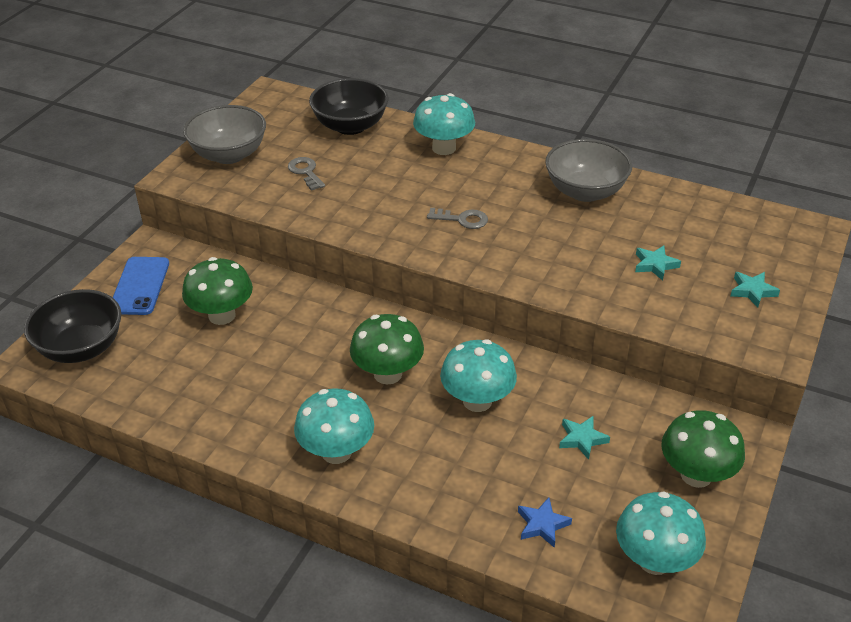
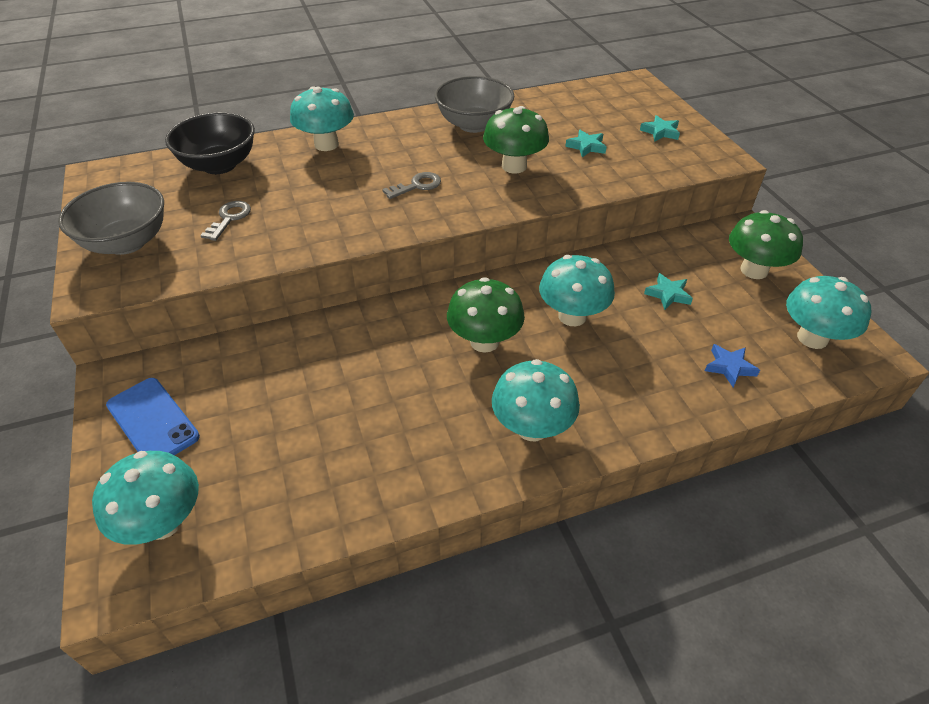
camera: 45 degrees left, 5 degrees up
black bowl [24,289,121,363] -> turquoise mushroom [92,451,199,545]
green mushroom [182,257,253,325] -> green mushroom moved to [483,106,549,174]
grey key [288,157,325,191] -> grey key turned 90 degrees clockwise [200,201,251,241]

